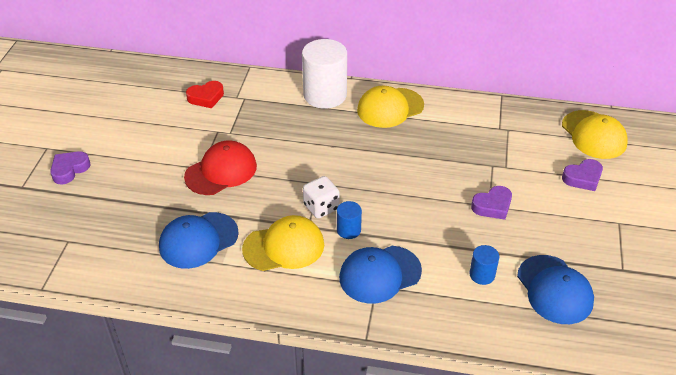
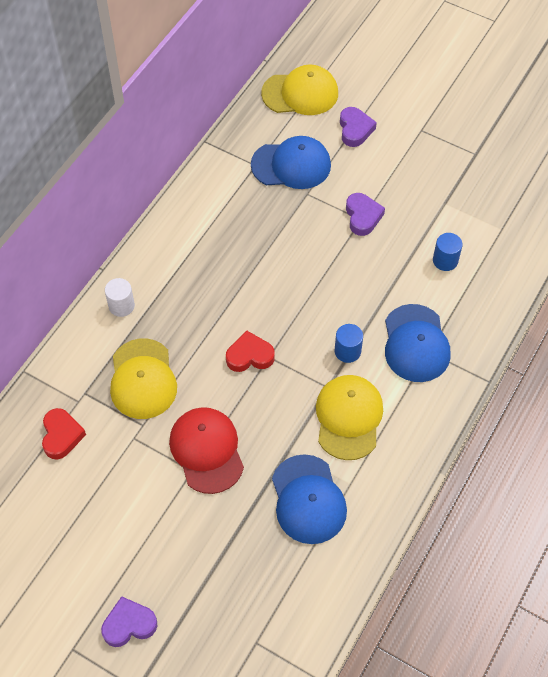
camera: 70 degrees left, 15 degrees up
purple heart [50,151,91,184] -> purple heart turned 105 degrees clockwise [101,596,157,647]
white cylinder [302,39,347,109] -> white cylinder [105,278,135,317], size x0.47
white dice [303,176,340,218] -> none
yellow cap [357,86,424,128] -> yellow cap moved to [110,338,177,419]
blue cap [517,255,594,324] -> blue cap moved to [251,136,331,189]
none -> red heart [226,331,275,372]

